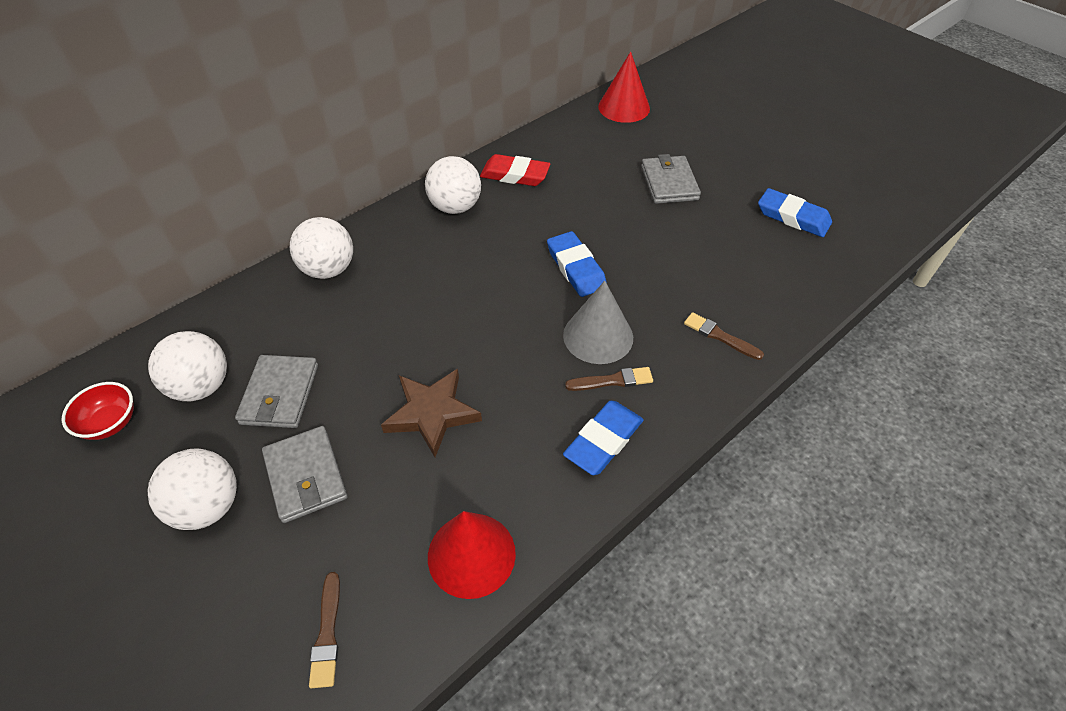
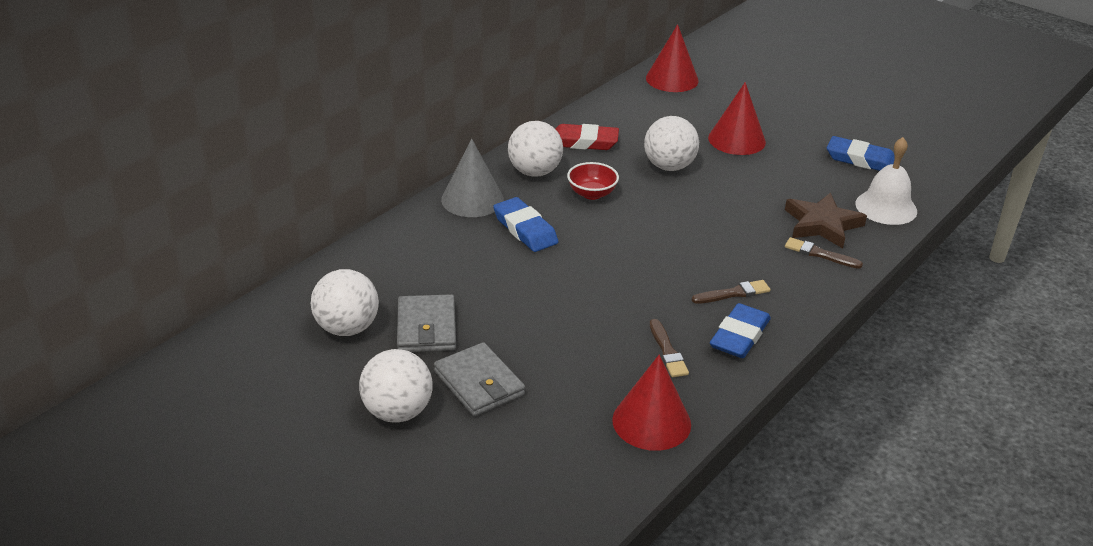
camera: 10 degrees left, 15 degrees down
red bowl [62,382,134,440] -> red bowl moved to [567,162,619,200]
white ball [290,217,353,279] -> white ball moved to [644,116,699,171]
brown brush [309,572,340,688] -> brown brush moved to [650,319,689,377]
brown star [381,369,482,457] -> brown star moved to [785,192,867,249]
blue eraser [547,231,607,297] -> blue eraser moved to [493,197,558,252]
grey cone [563,281,633,364] -> grey cone moved to [441,138,504,217]
grey wallet [641,154,701,204] -> red cone [708,82,766,155]
none -> white bell [855,137,917,225]

